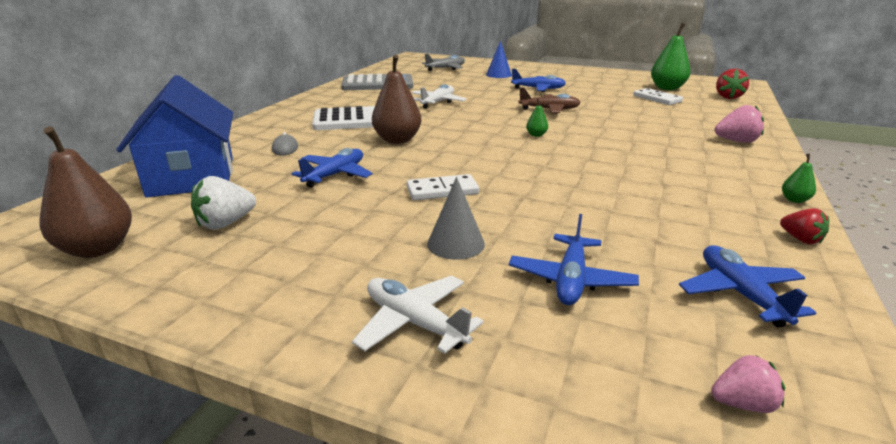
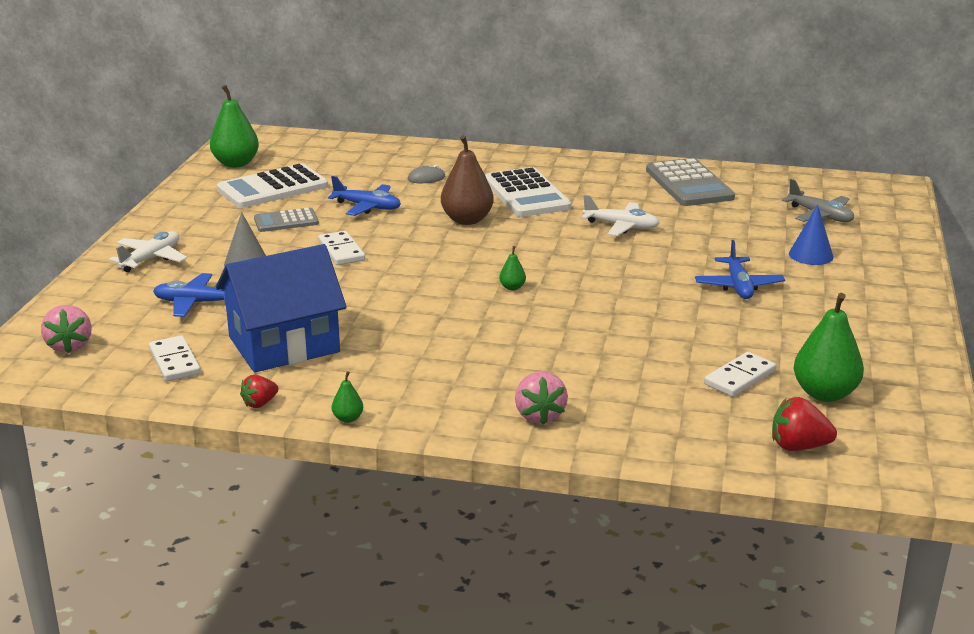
camera: 80 degrees right, 0 degrees up
brown pear [40,126,132,258] -> green pear [210,85,259,168]
blue house [116,75,233,198] -> blue house moved to [216,244,347,373]
white strawberry [191,176,256,230] -> white calculator [217,163,328,208]
brown plane [518,88,581,113] -> none
blue plane [679,245,816,328] -> white domino [149,336,201,381]
pink strawberry [711,355,785,413] -> pink strawberry [41,305,92,353], size x1.54
none -> grey calculator [254,208,319,232]

